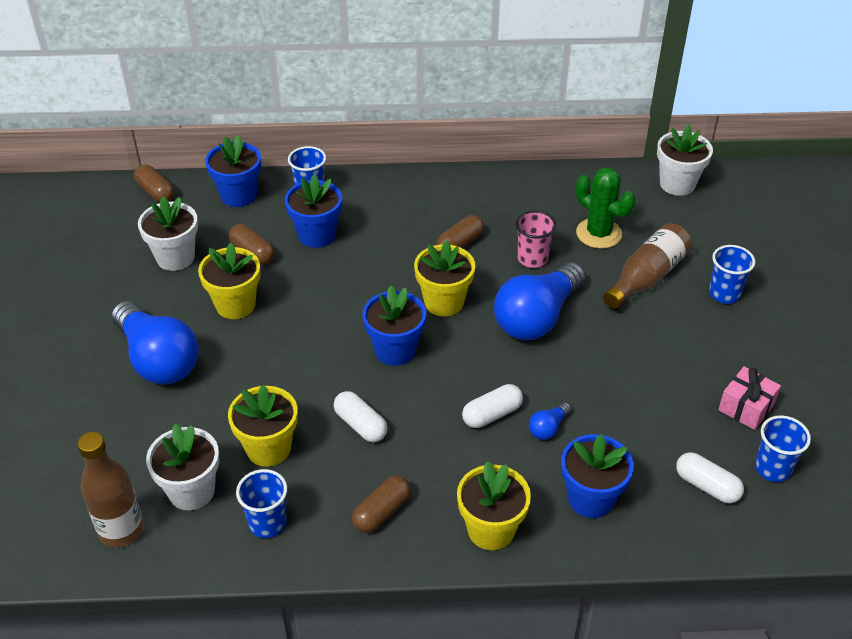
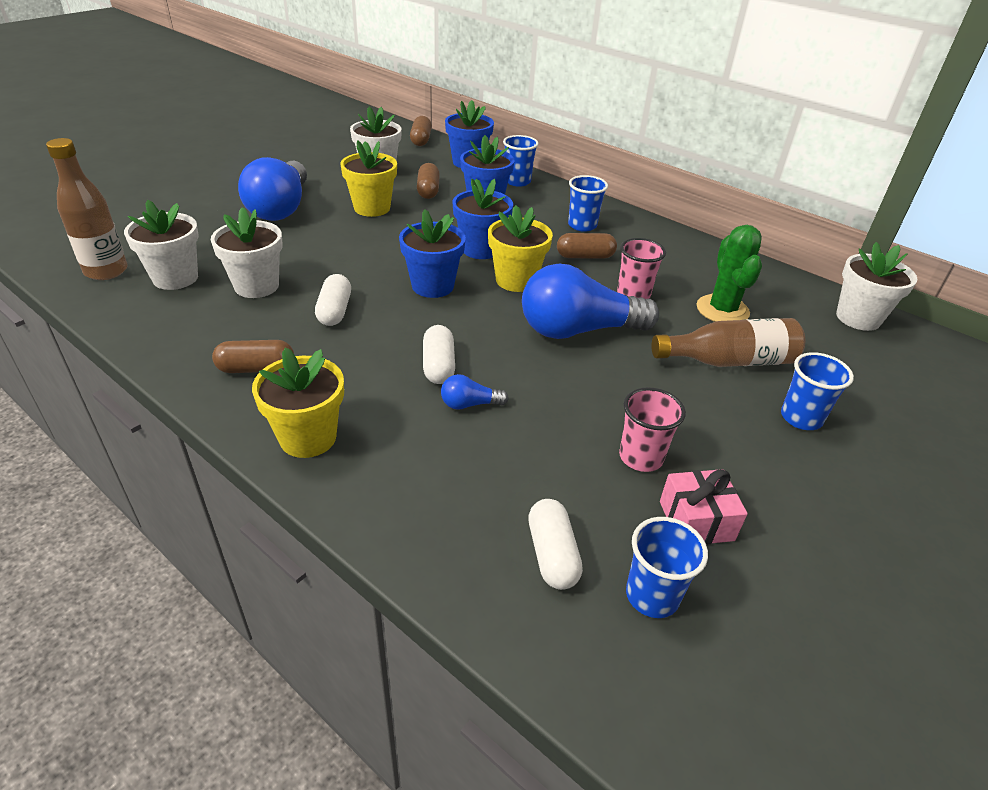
camera: 40 degrees right, 5 degrees down
yellow flower pot [228,385,298,467] -> white flower pot [211,207,283,298]
blue cup [236,469,287,538] -> blue cup moved to [568,175,608,232]
white capsule [462,384,523,428] -> white capsule turned 75 degrees clockwise [423,325,455,384]
blue flower pot [561,434,634,518] -> blue flower pot moved to [453,179,513,259]
none -> pink cup [619,387,686,472]

